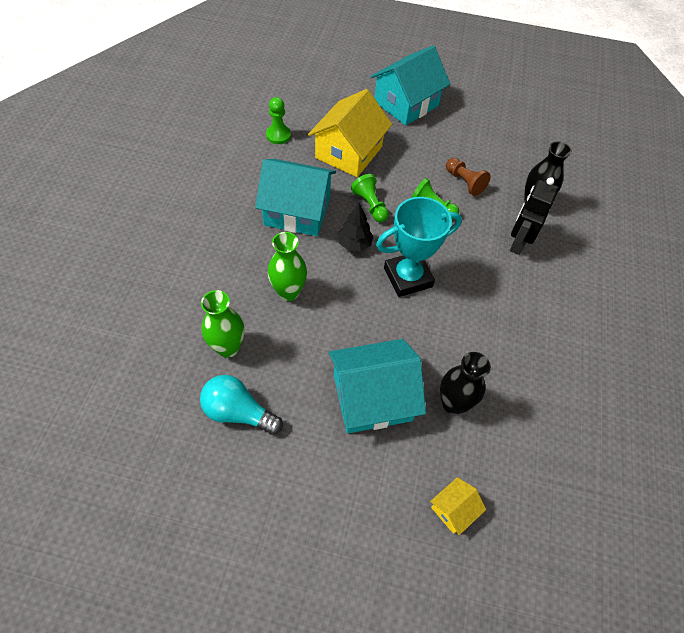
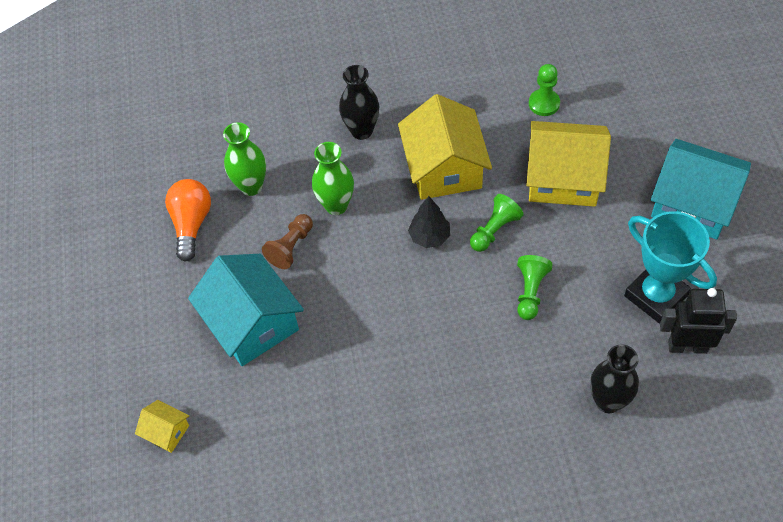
camera: 75 degrees right, 0 degrees up
turquoise light bulb [200,375,283,435] -> orange light bulb [165,179,211,262]
turquoise house [255,159,336,236] -> yellow house [398,94,492,200]
turquoise trophy [376,197,462,297] -> turquoise trophy moved to [624,211,717,324]
black vase [440,352,491,415] -> black vase moved to [339,65,379,140]
brown pawn [446,158,491,196] -> brown pawn moved to [262,214,313,269]
black robot [510,177,559,255] -> black robot moved to [660,288,737,354]

